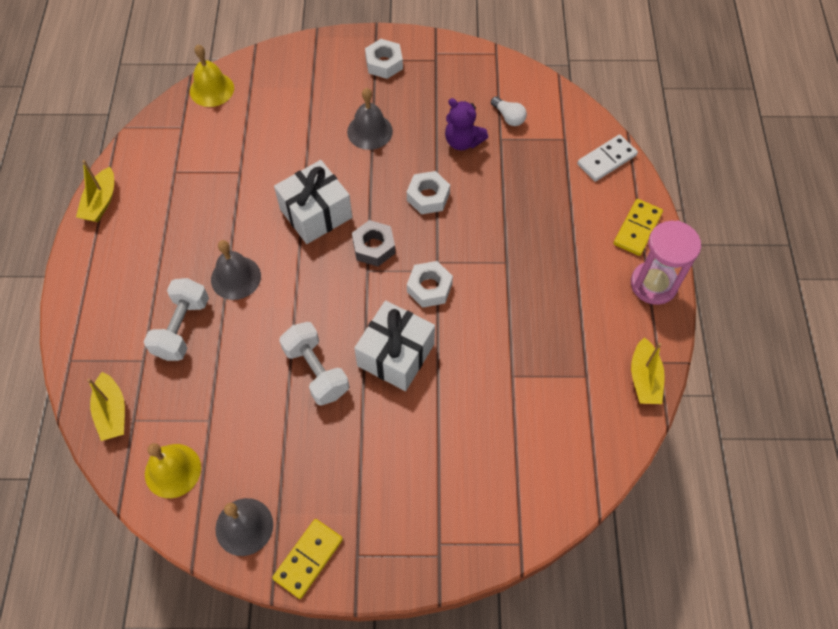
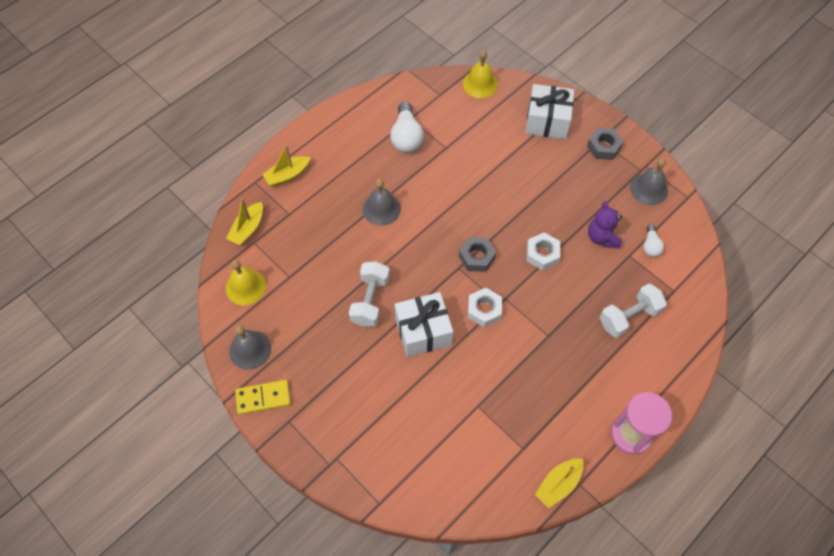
camera: 45 degrees right, 0 degrees up
yellow boat [76,160,114,222] -> yellow boat moved to [262,145,310,187]
white dumbbell [144,278,209,361] -> white dumbbell moved to [600,284,667,338]
white gift [274,160,352,244] -> white gift moved to [525,84,574,139]
grey bell [347,88,393,150] -> grey bell moved to [630,158,668,205]
white nut [365,39,403,79] -> grey nut [587,128,624,160]
white domino [577,135,638,182] -> none
yellow domino [613,199,663,256] -> none
none -> white light bulb [390,102,424,153]

